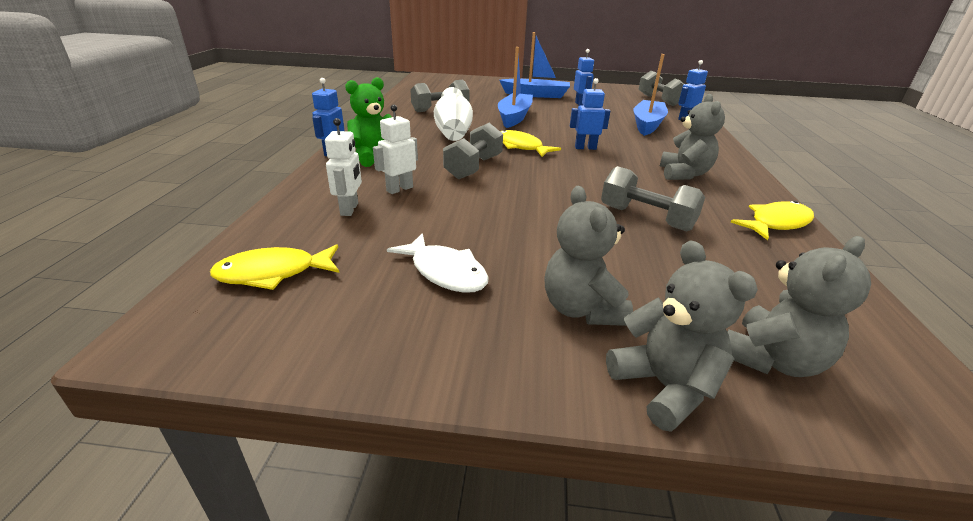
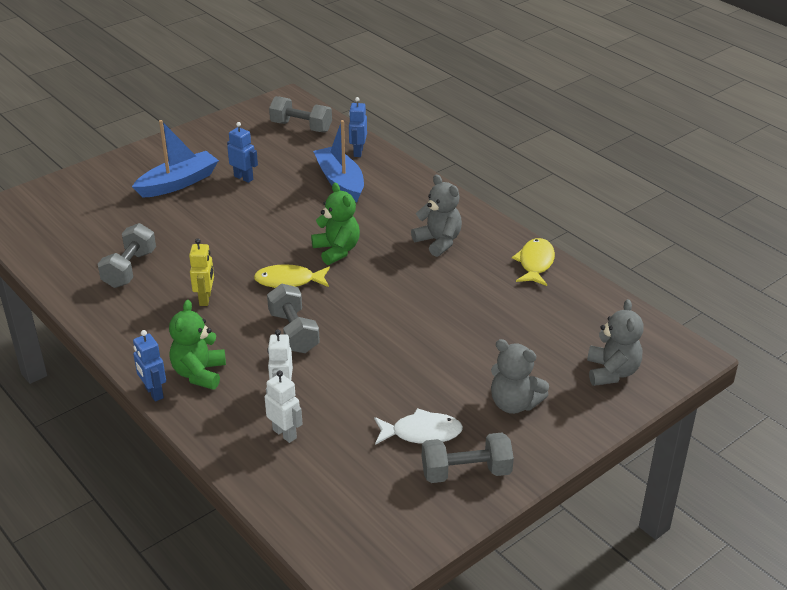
camera: 45 degrees left, 5 degrees up
yellow fish [210,244,339,290] -> none
white vase [434,87,473,141] -> yellow robot [189,238,214,306]
blue boat [498,47,533,128] -> none
blue robot [570,78,610,150] -> green teddy bear [311,183,360,265]
grey dumbbell [601,166,705,232] -> grey dumbbell moved to [422,433,514,483]
grey teddy bear [606,241,758,432] -> none

